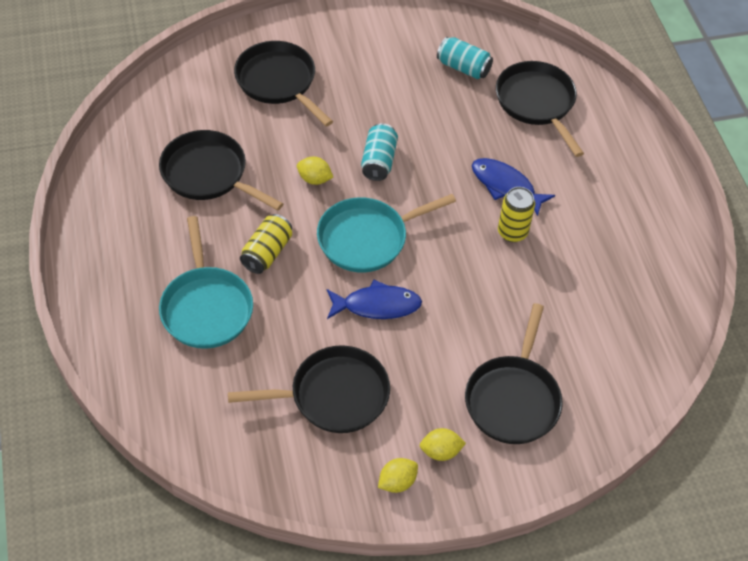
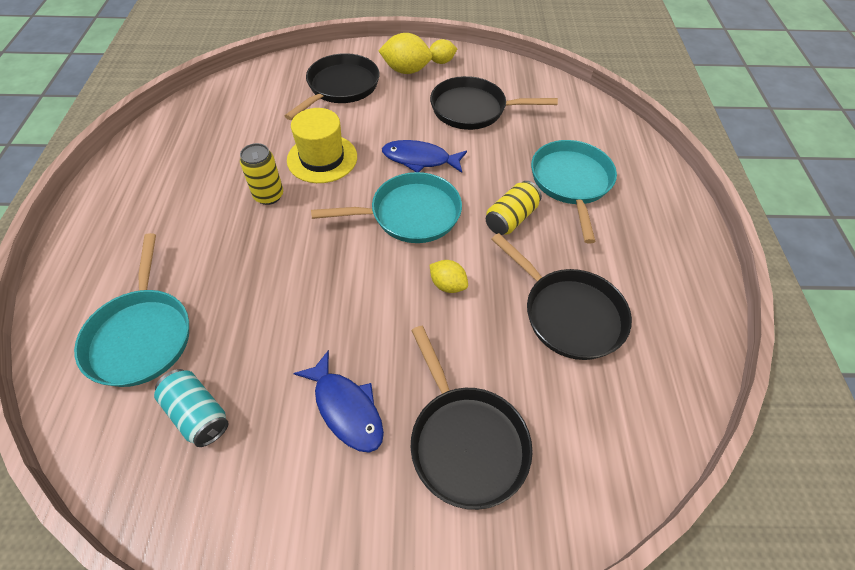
camera: 165 degrees left, 0 degrees up
turquoise can [361,123,398,181] -> none
yellow lemon [420,428,466,461] -> yellow lemon [378,33,432,74], size x1.64
blue fish [472,158,555,216] -> blue fish moved to [293,350,384,453]
black pan [496,61,584,157] -> turquoise pan [74,233,189,387]
none -> yellow hat [287,108,357,183]

